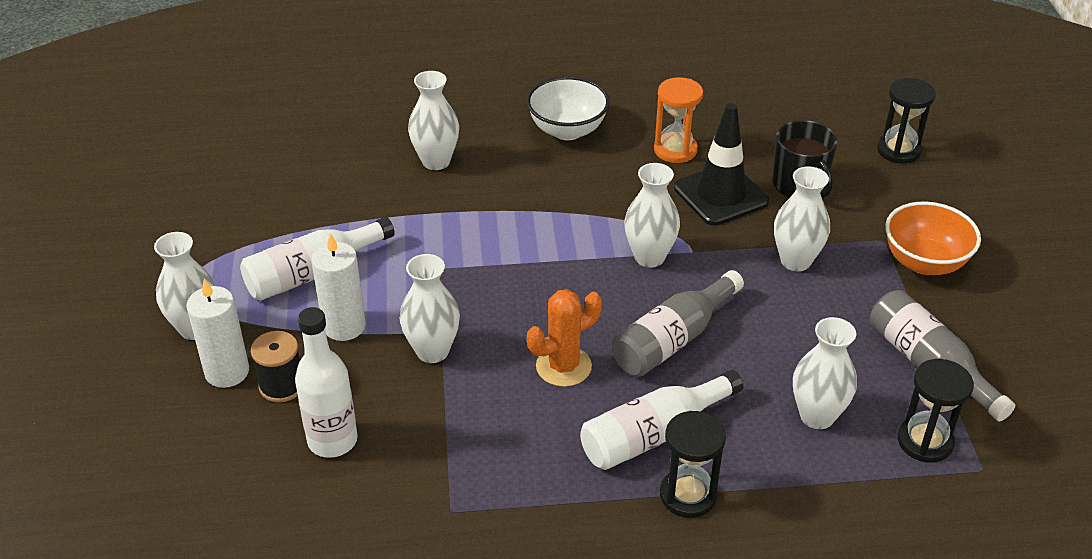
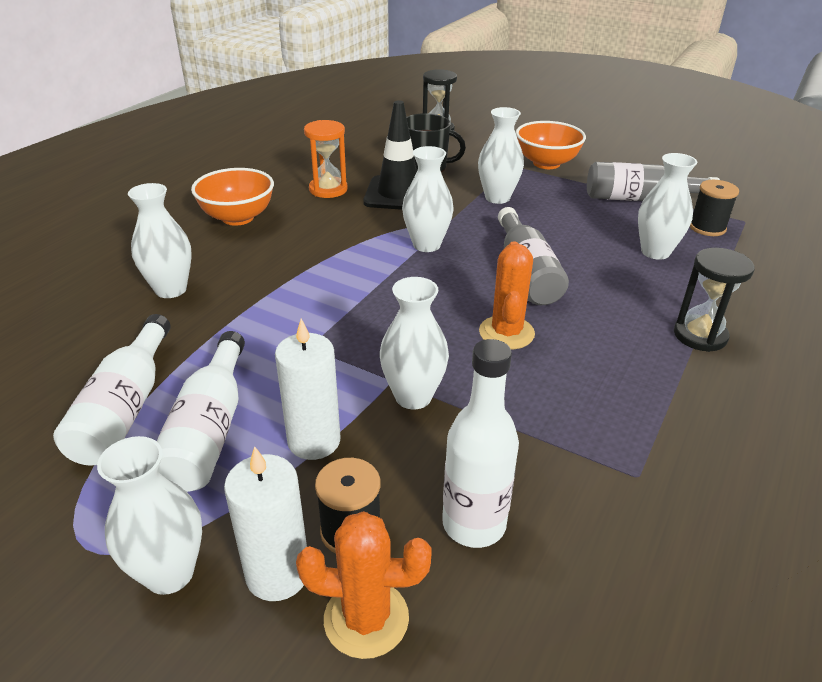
camera: 55 degrees left, 5 degrees down
white bowl [527,76,610,140] -> orange bowl [191,168,274,226]
white bottle [580,370,743,470] -> white bottle moved to [53,314,171,465]
black hourglass [897,359,974,463] -> black spool [690,180,739,236]
none -> orange cactus [296,511,432,659]

